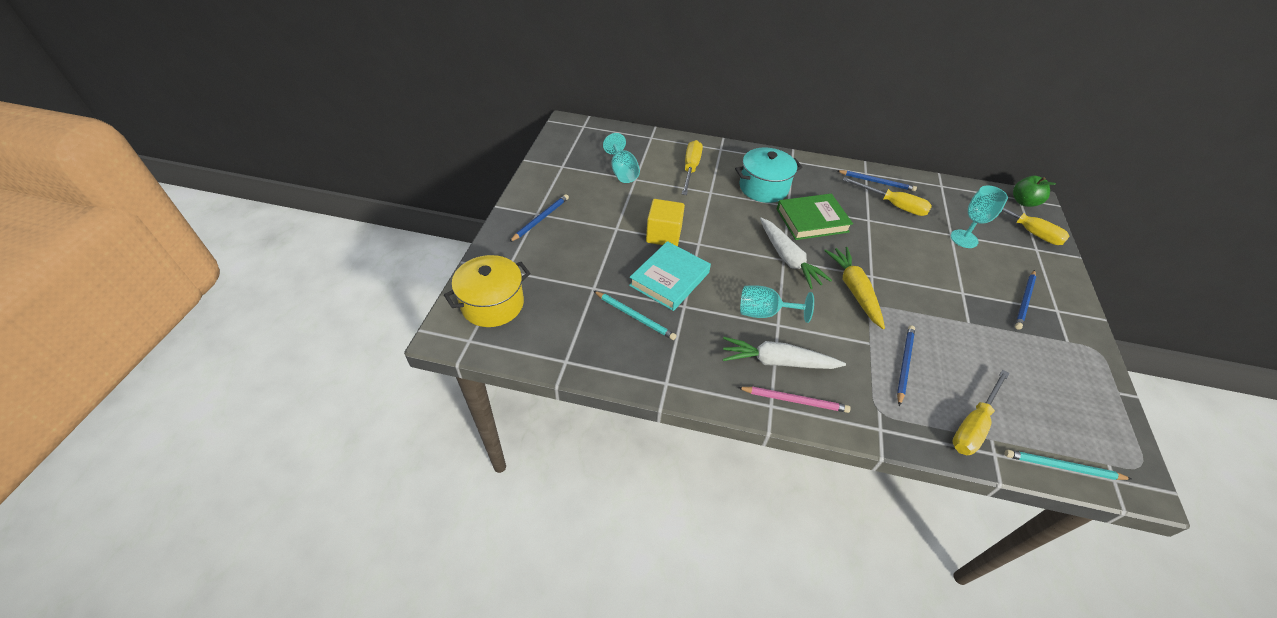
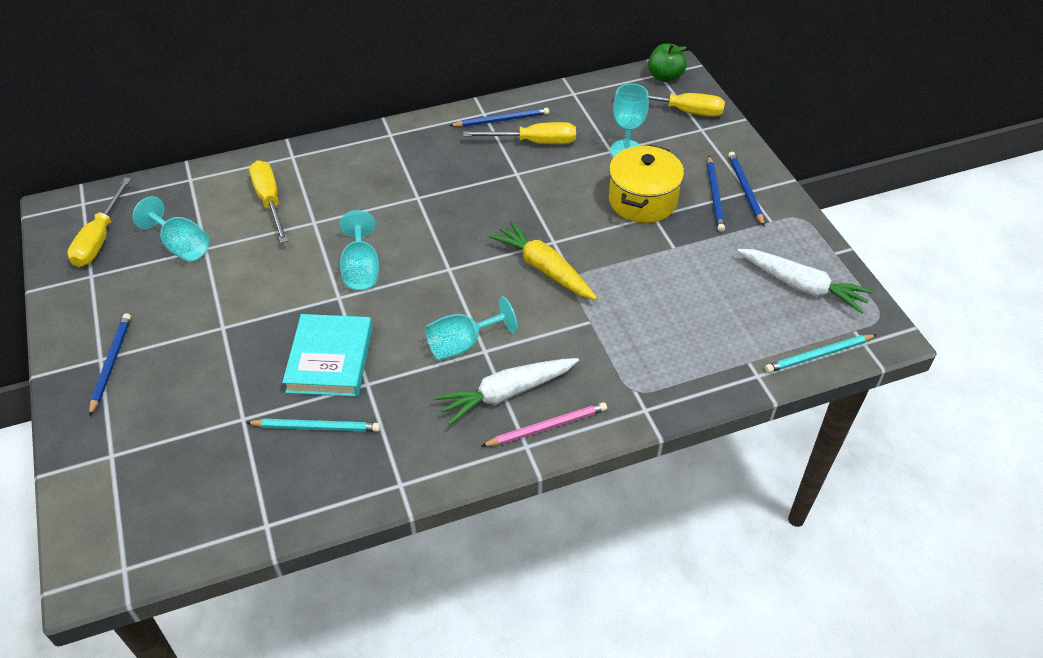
camera: 30 degrees left, 0 degrees up
yellow pot [444,255,530,327] -> yellow pot moved to [609,145,684,223]
yellow cube [646,199,685,246] -> none
turquoise pot [735,147,802,203] -> none
white carrot [760,218,832,289] -> white carrot moved to [737,249,873,314]
green book [777,194,853,240] -> none
blue pencil [897,325,915,406] -> blue pencil moved to [728,152,764,226]
yellow screwdriver [952,370,1010,455] -> yellow screwdriver moved to [67,178,131,267]
none -> turquoise goblet [340,210,379,290]

